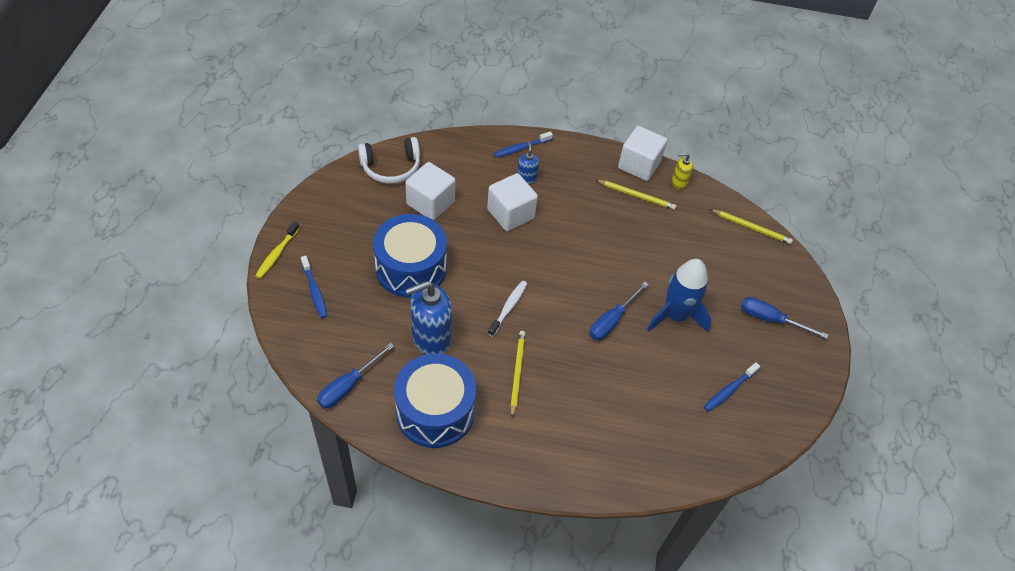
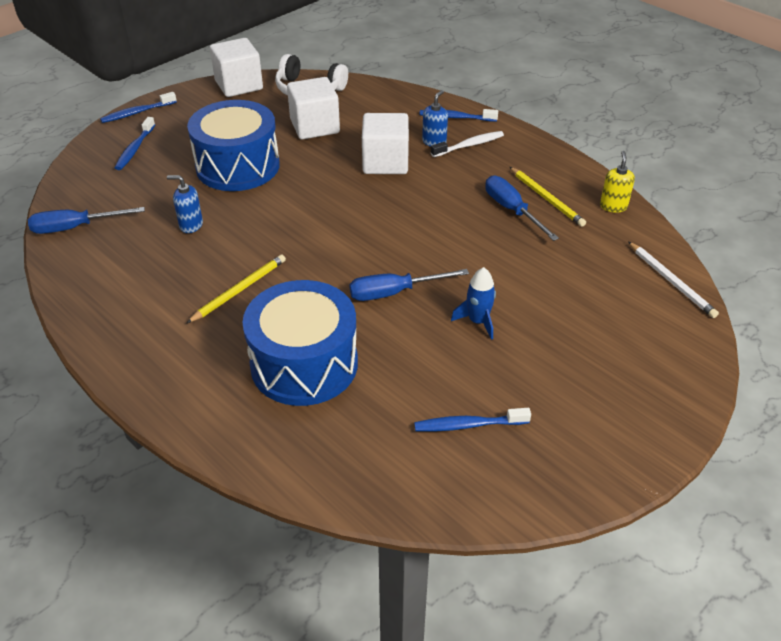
camera: 40 degrees right, 10 degrees down
yellow toothbrush [255,221,300,279] -> blue toothbrush [100,92,177,123]
blue drum [394,353,476,448] -> blue drum moved to [243,280,358,406]
blue soap dispenser [405,281,452,354] -> blue soap dispenser [167,175,203,233], size x0.50
white toothbrush [488,281,527,337] -> white toothbrush moved to [431,131,504,157]
white cube [618,126,667,181] -> white cube moved to [210,38,263,97]
blue rocket [647,259,712,332] -> blue rocket [451,267,496,340], size x0.54
yellow soap dispenser [672,153,693,190] -> yellow soap dispenser turned 60 degrees clockwise [600,151,635,213]
yellow pencil [710,209,793,244] -> white pencil [628,241,719,318]
blue screwdriver [741,297,828,339] -> blue screwdriver moved to [485,175,559,241]

